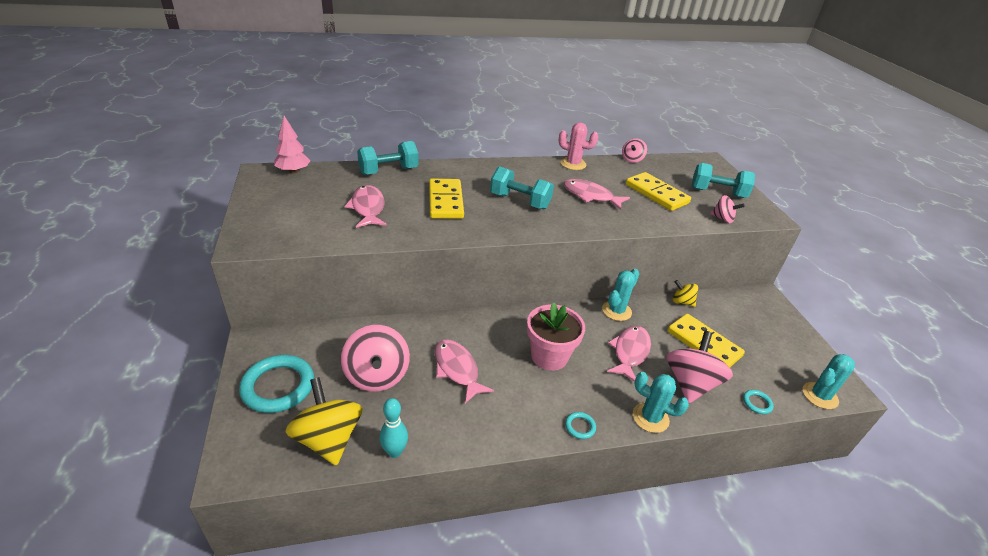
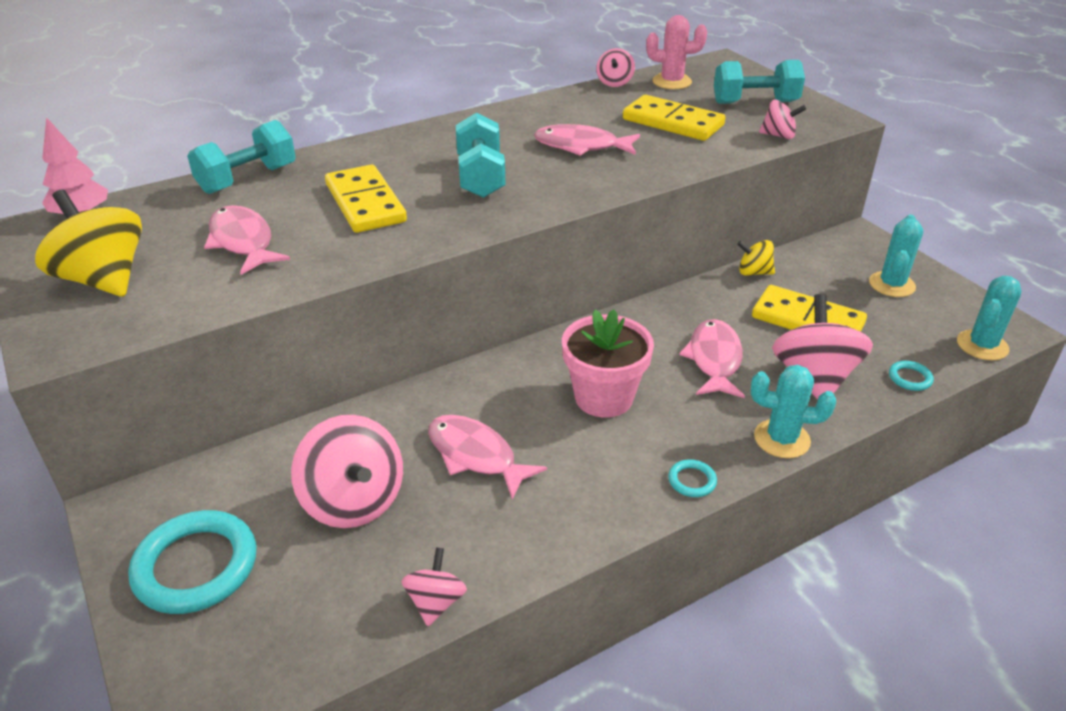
camera: 15 degrees left, 0 degrees up
yellow spinning top [285,377,363,466] -> yellow spinning top moved to [35,189,142,297]
turquoise bowling pin [380,398,408,458] -> pink spinning top [402,547,467,626]
turquoise dumbbell [490,166,554,209] -> turquoise dumbbell turned 75 degrees clockwise [456,113,505,198]
pink cactus [559,122,599,170] -> pink cactus moved to [646,15,707,89]
turquoise cactus [602,269,639,321] -> turquoise cactus moved to [869,215,923,297]

